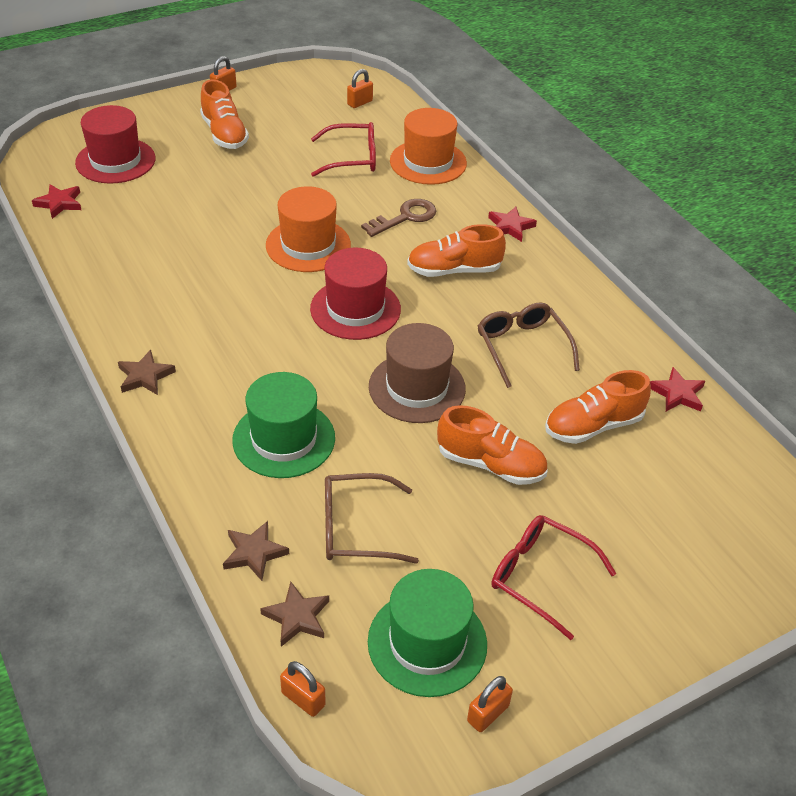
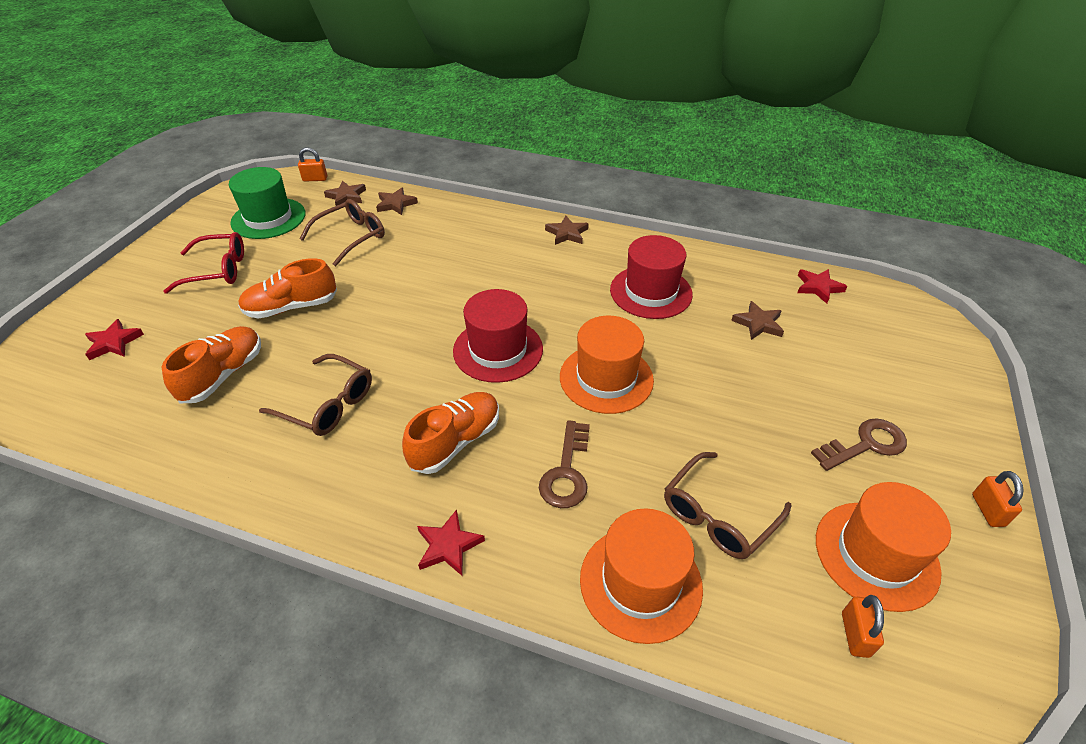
camera: 140 degrees right, 0 degrees up
red hat [75,105,156,184] -> red hat moved to [610,235,693,319]
orange shoe [200,79,249,149] -> brown key [811,418,907,471]
green hat [232,372,335,478] -> none
red glasses [311,122,376,177] -> brown glasses [664,452,791,559]
brown hat [369,323,466,423] -> none
orange padlock [467,676,513,732] -> none
red star [650,367,705,411] -> red star moved to [85,319,144,360]
none -> brown star [731,301,784,340]
none -> orange hat [816,482,951,612]

